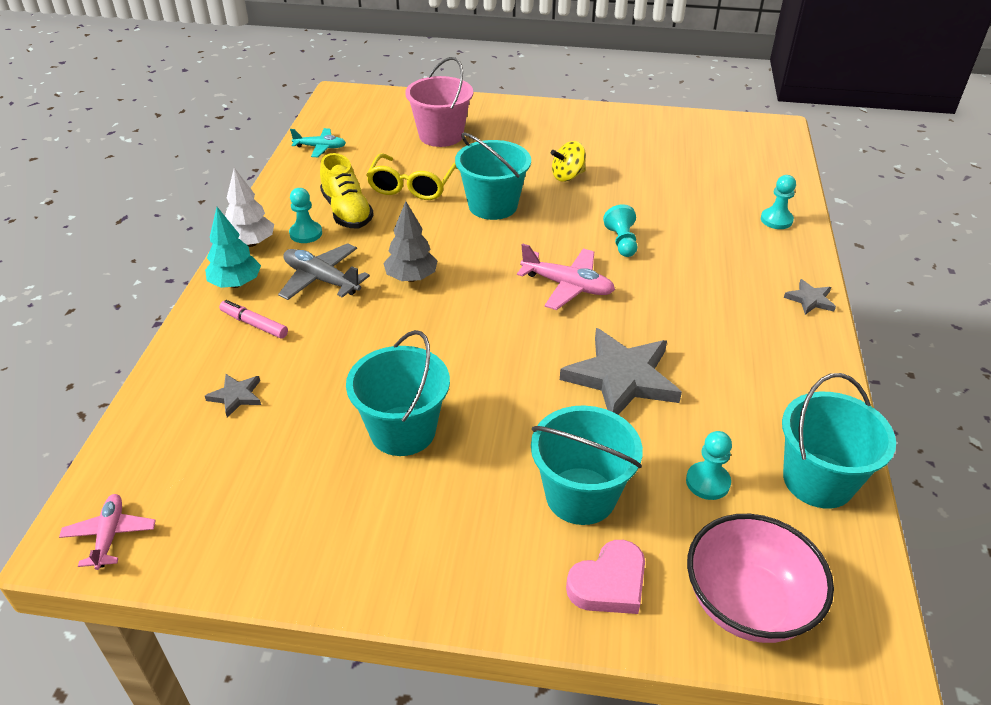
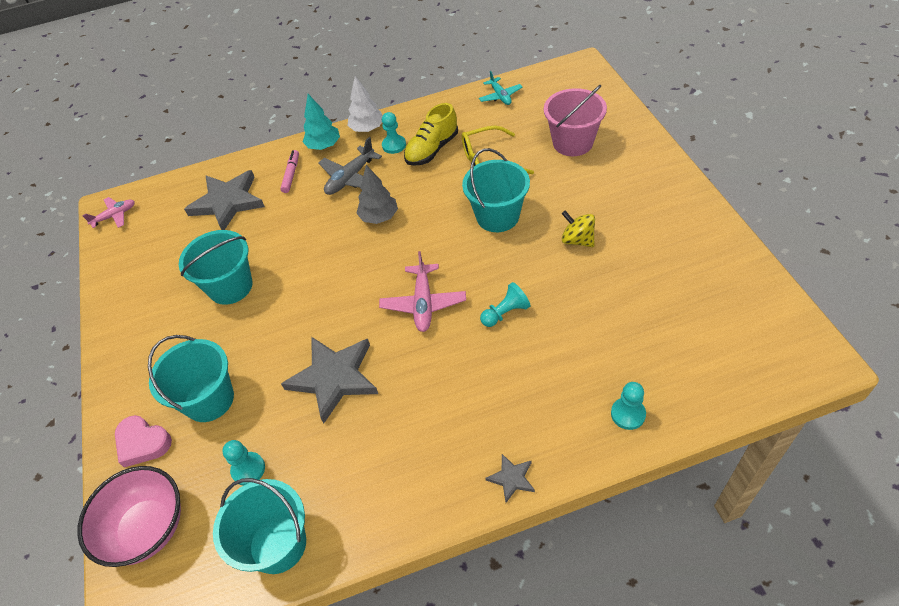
camera: 70 degrees right, 10 degrees up
grey star [205,374,261,418] -> grey star [184,170,265,230], size x2.17
grey plane [278,243,370,300] -> grey plane turned 150 degrees counterclockwise [318,137,382,195]

